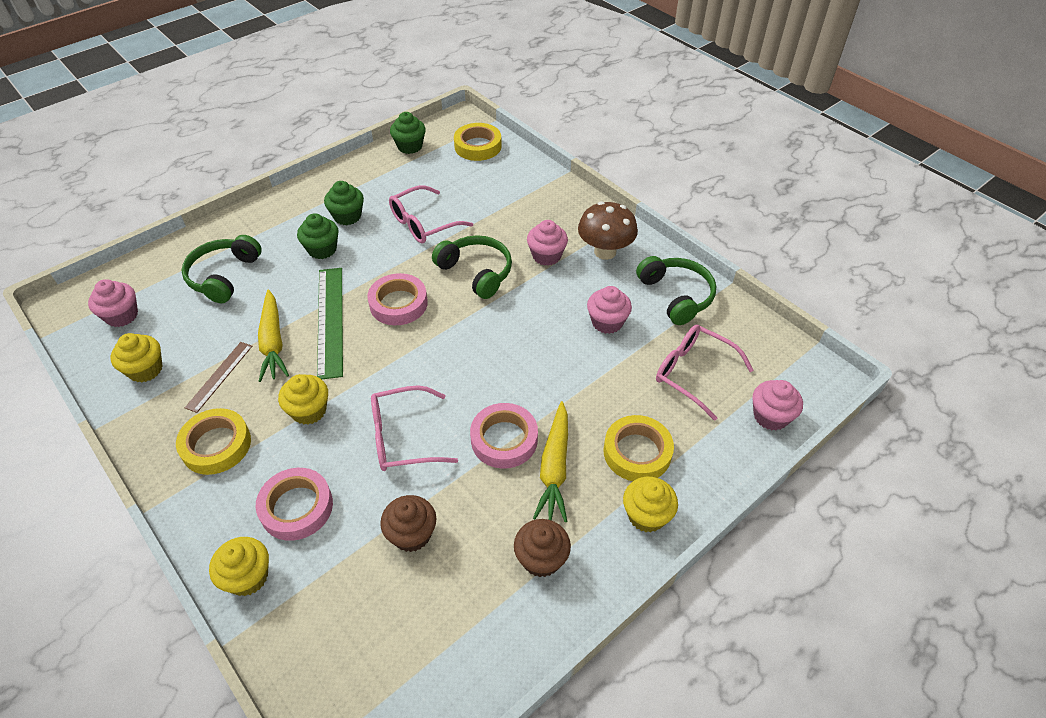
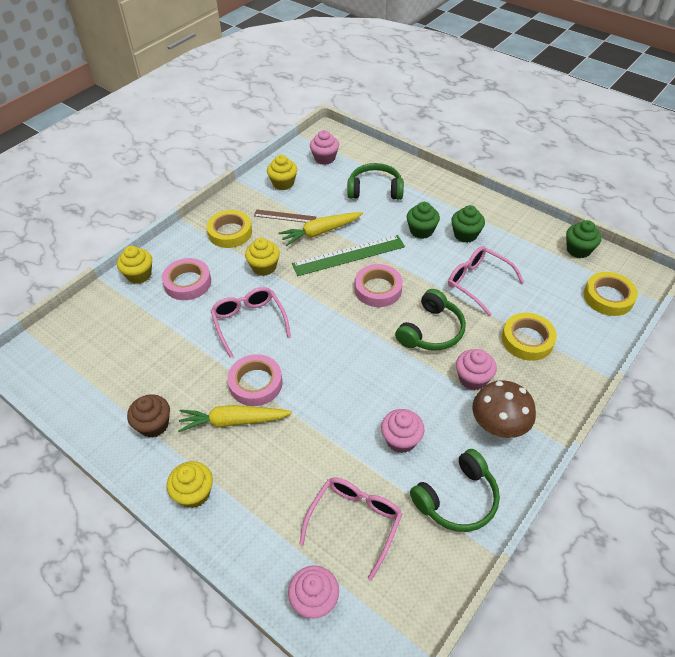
camera: 80 degrees right, 0 degrees up
brown cupcake [380,495,436,552] -> none
yellow tape [604,415,674,481] -> yellow tape moved to [502,313,557,361]

